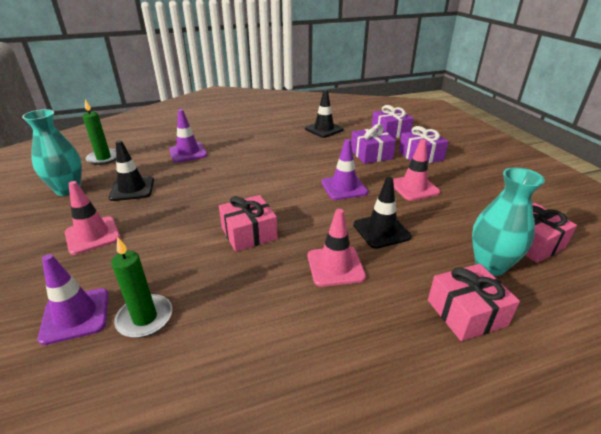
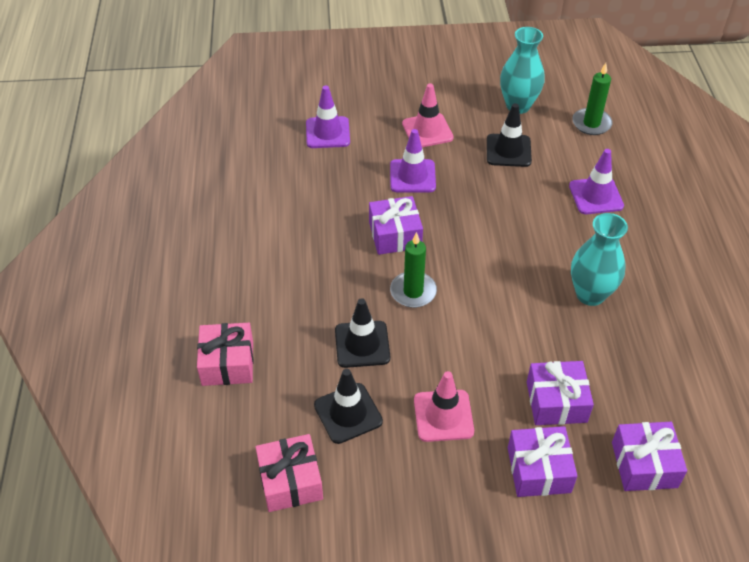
camera: 105 degrees right, 15 degrees up
green candle [111,237,172,338] -> green candle moved to [390,232,437,308]
pink gift [219,195,278,252] -> purple gift [369,196,423,255]
black traffic cone [305,90,344,138] -> black traffic cone moved to [314,369,383,444]
pink traffic cone [308,209,366,287] -> none
purple traffic cone [321,139,368,200] -> purple traffic cone moved to [390,129,436,193]
turquoise vase [472,167,545,276] -> turquoise vase moved to [571,213,628,306]

